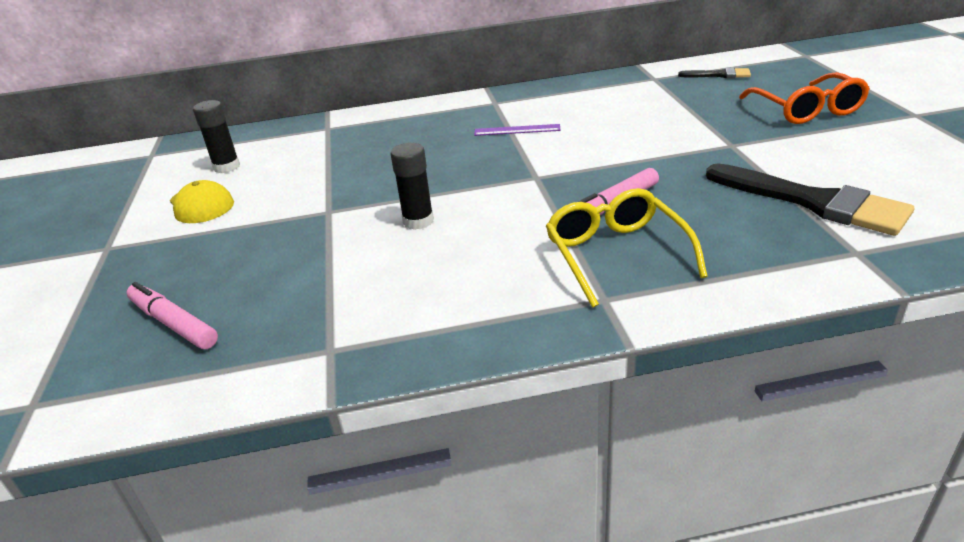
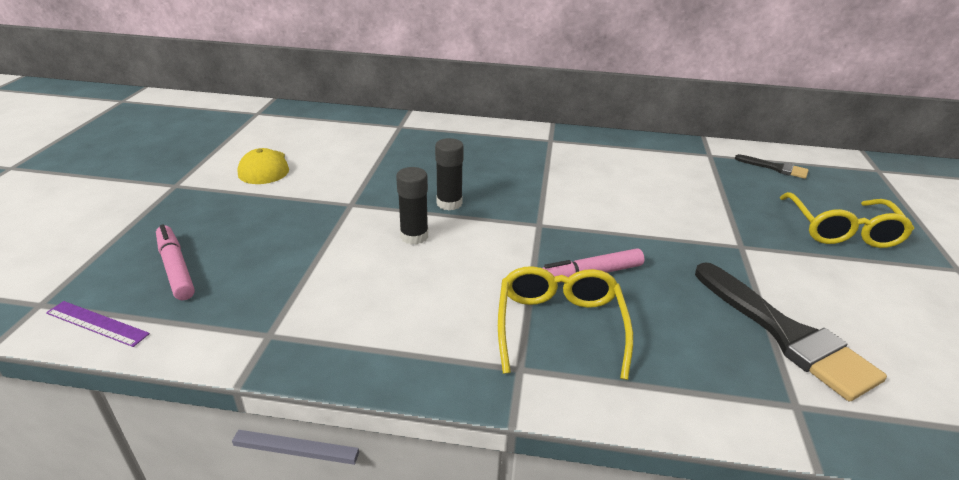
camera: 15 degrees right, 0 degrees up
black glue stick [193,100,240,173] -> black glue stick moved to [435,138,464,210]
purple ruler [474,124,560,136] -> purple ruler moved to [46,301,150,347]
orange glasses [739,72,870,124] -> yellow glasses [780,192,914,248]

